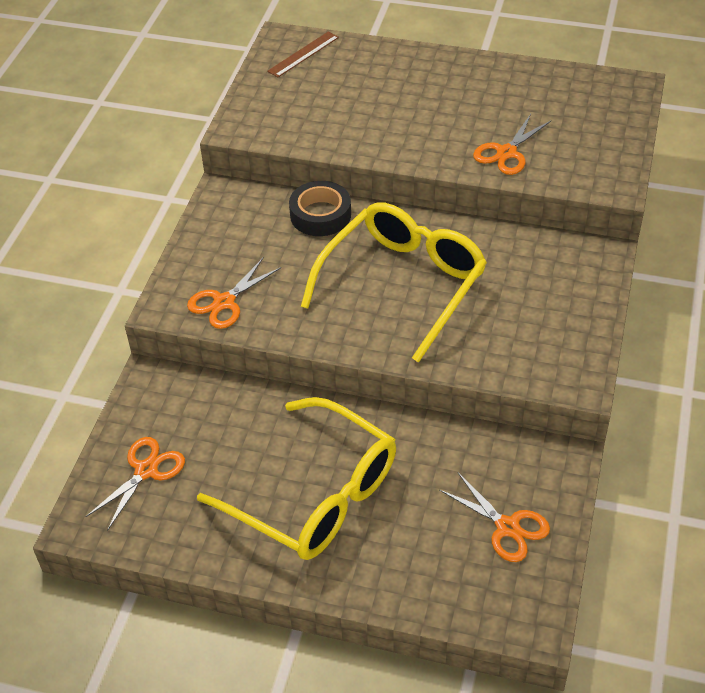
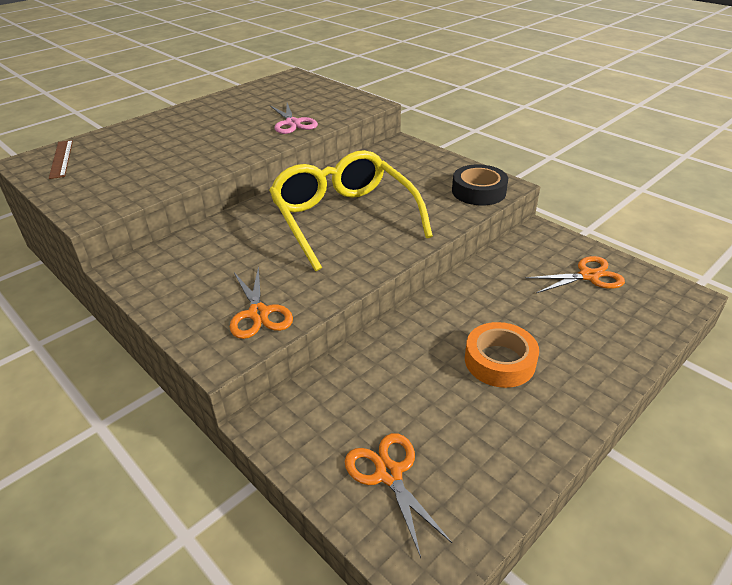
camera: 60 degrees left, 10 degrees down
yellow glasses [197,397,396,560] -> orange tape [465,322,539,388]
black tape [289,181,351,236] -> black tape moved to [452,164,508,205]
orange scissors [473,114,551,175] -> pink scissors [270,103,318,134]

